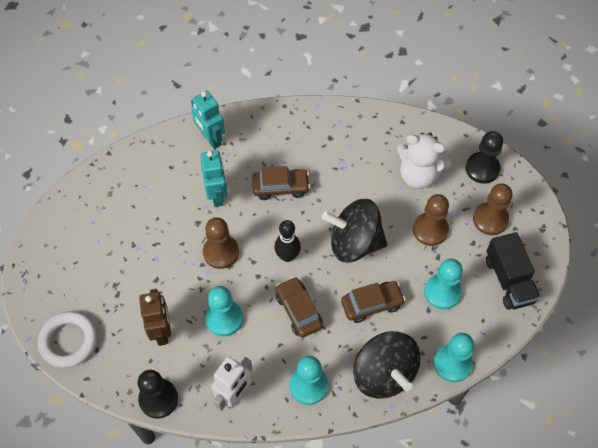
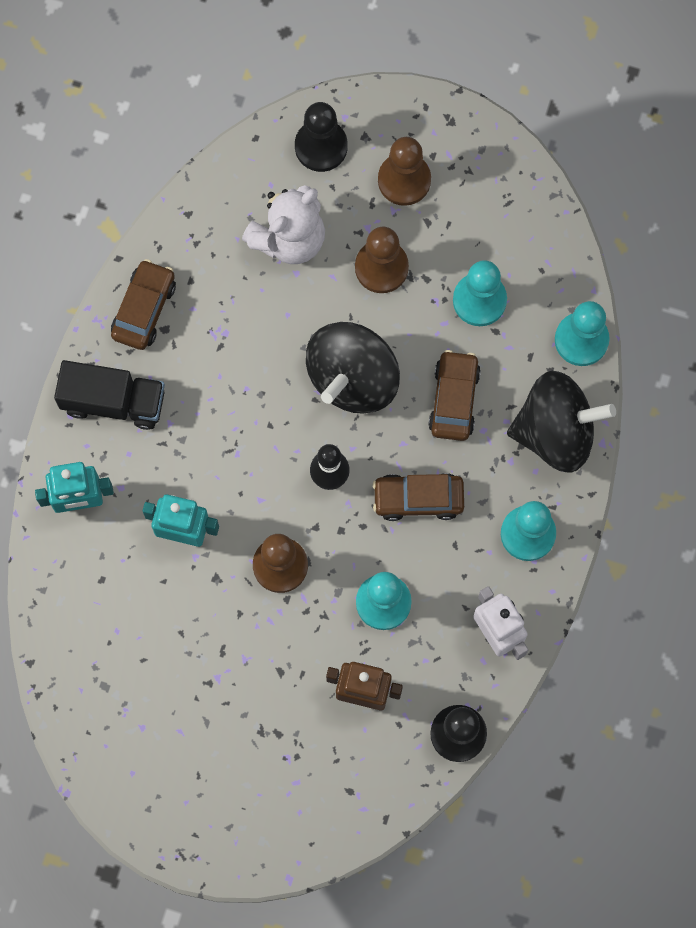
camera: 65 degrees left, 15 degrees up
white ring [38,311,97,368] -> none
brown car [252,166,310,200] -> brown car moved to [111,259,176,350]
black truck [486,232,541,310] -> black truck moved to [54,360,165,430]

